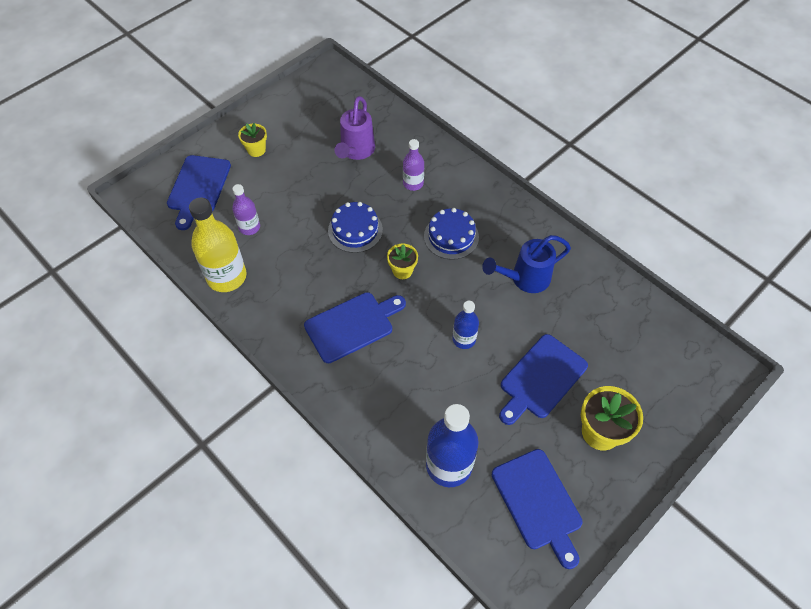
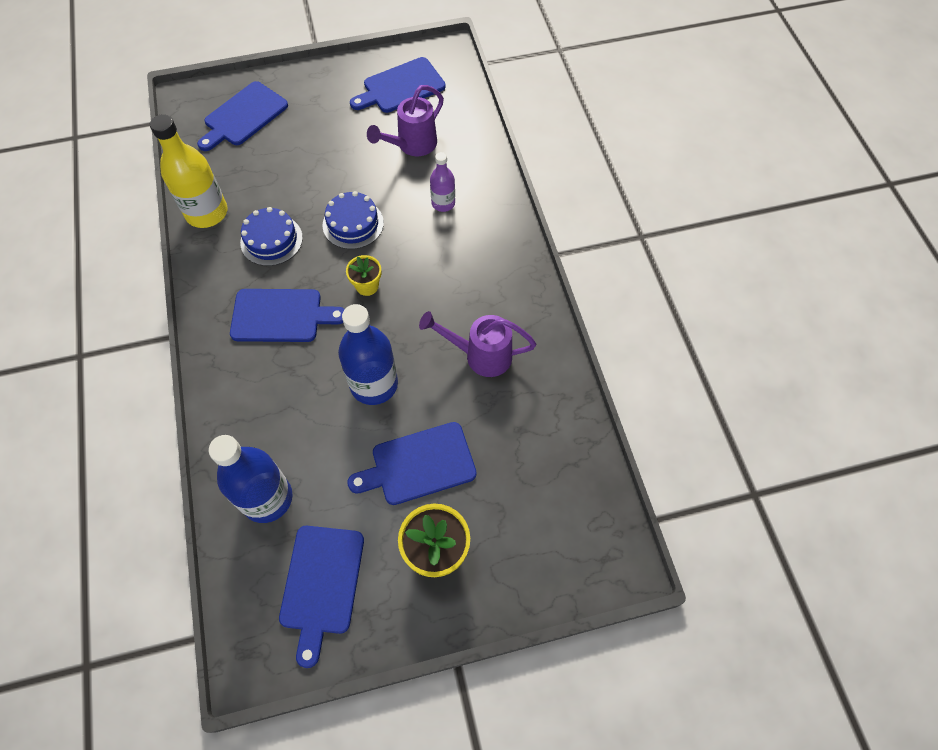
camera: 30 degrees right, 5 degrees up
purple bottle [232,184,260,235] -> none
yellow flower pot [238,123,267,157] -> none
blue cake [424,208,479,260] -> blue cake moved to [240,207,303,266]
blue bottle [452,301,479,349] -> blue bottle [338,304,398,405], size x1.79
blue watering can [482,235,571,293] -> purple watering can [419,311,536,377]
none -> blue cutting board [350,57,446,113]

